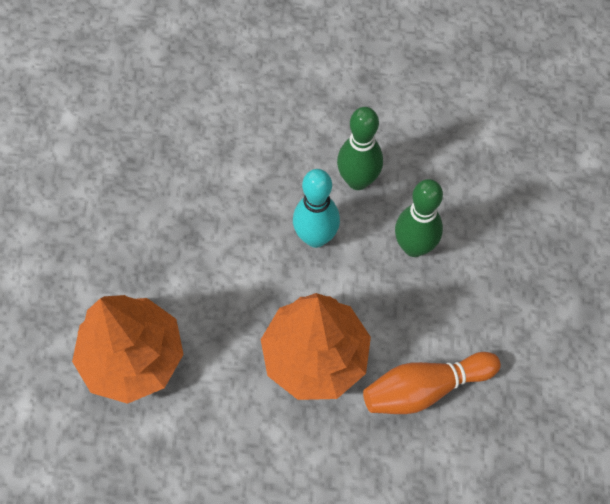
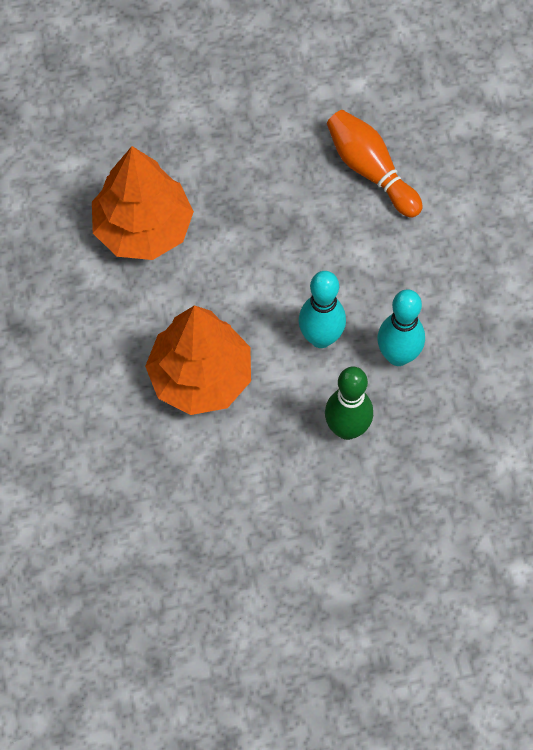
camera: 70 degrees right, 0 degrees up
green bowling pin [337,107,383,190] -> turquoise bowling pin [377,289,425,366]
orange bowling pin [363,352,501,414] -> orange bowling pin moved to [327,110,423,218]

